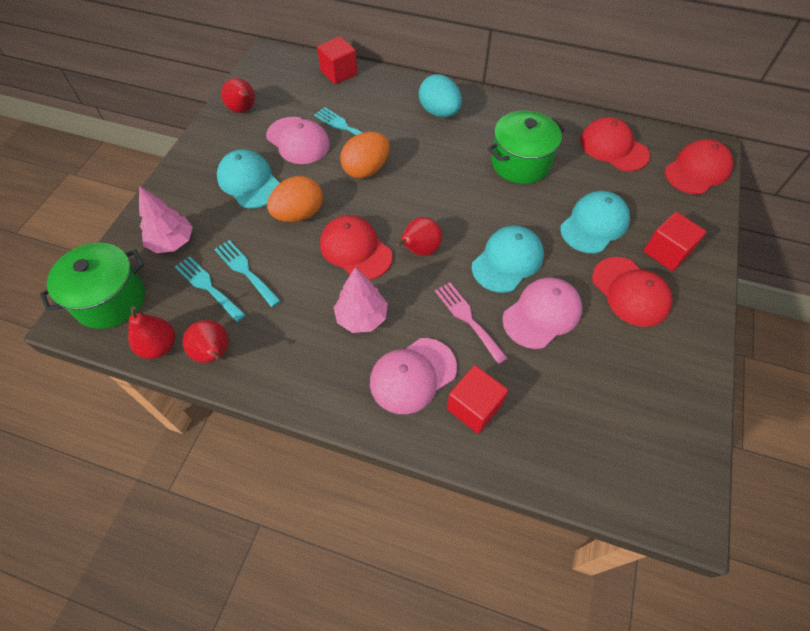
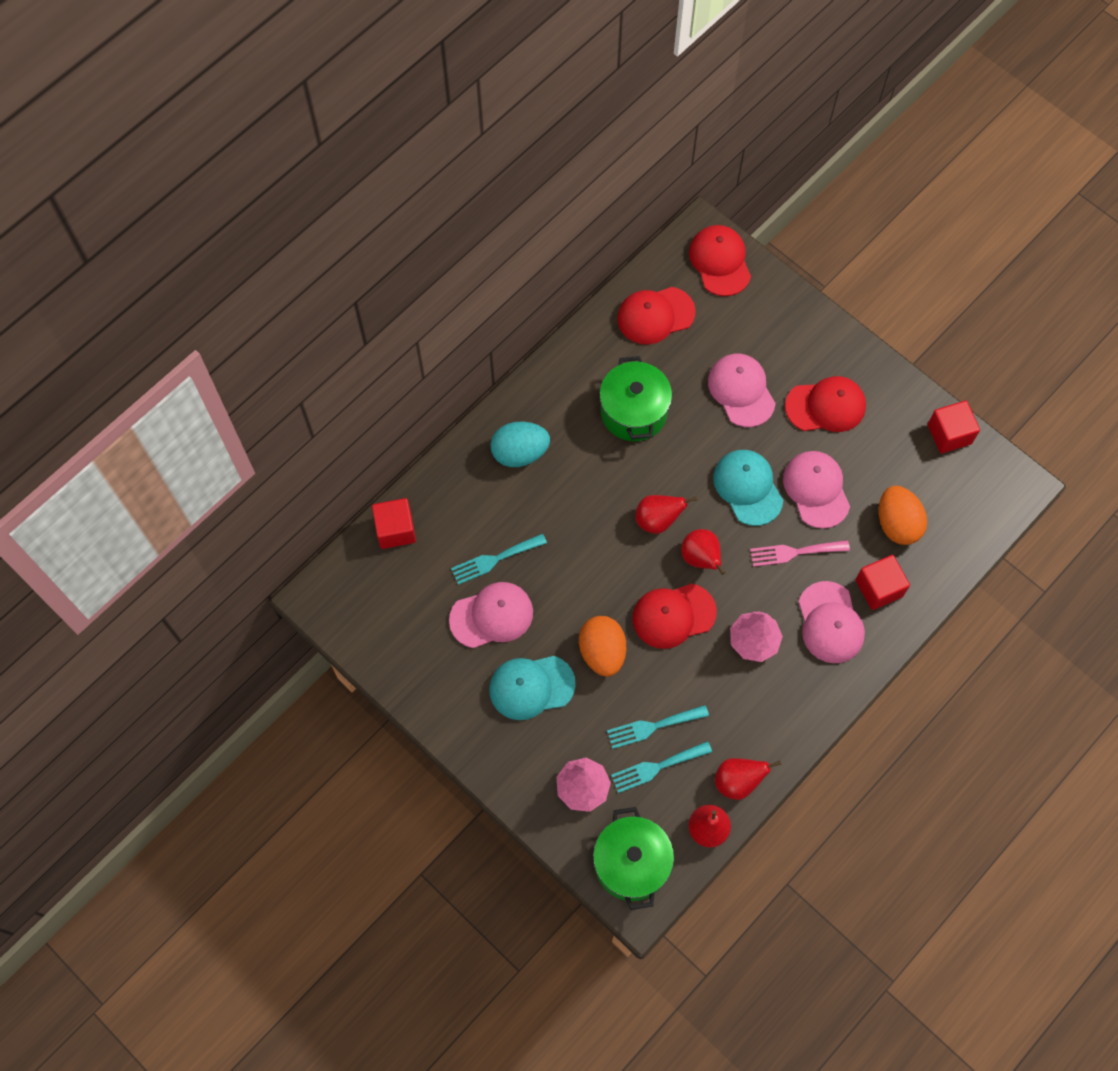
camera: 65 degrees left, 10 degrees up
red pear [221,78,255,113] -> red pear moved to [635,495,697,534]
orange egg [340,132,390,179] -> orange egg moved to [879,486,927,545]
turquoise cap [560,191,630,253] -> pink cap [708,354,776,427]
red cube [644,212,706,271] -> red cube moved to [928,401,980,454]

